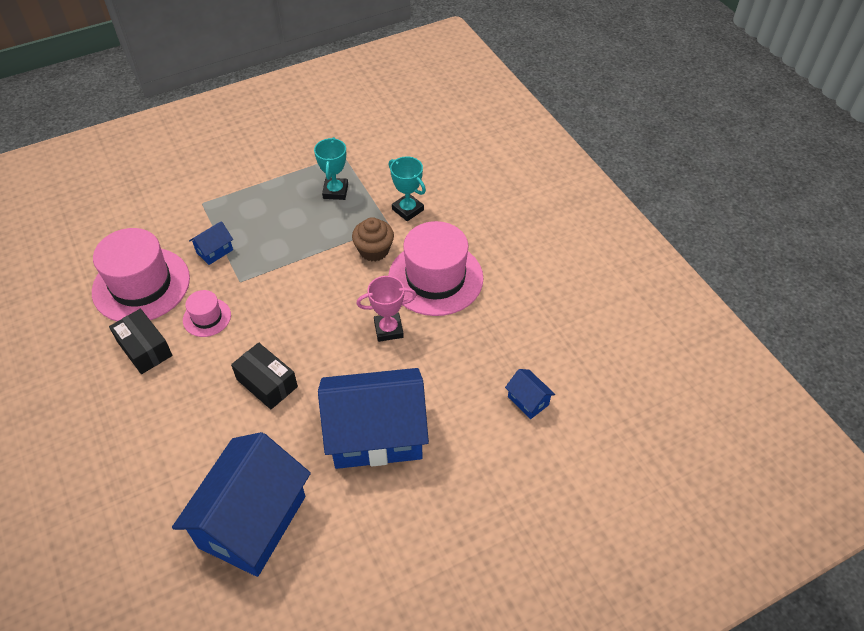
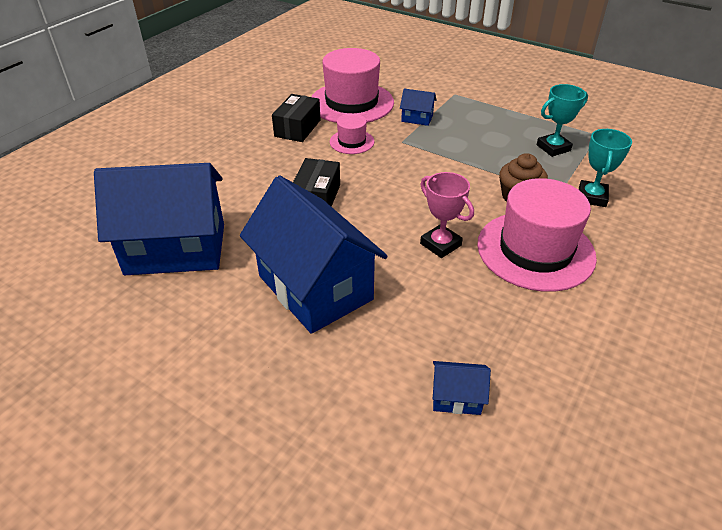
camera: 60 degrees right, 10 degrees down
blue house [505,369,555,419] -> blue house turned 75 degrees clockwise [433,361,491,415]

